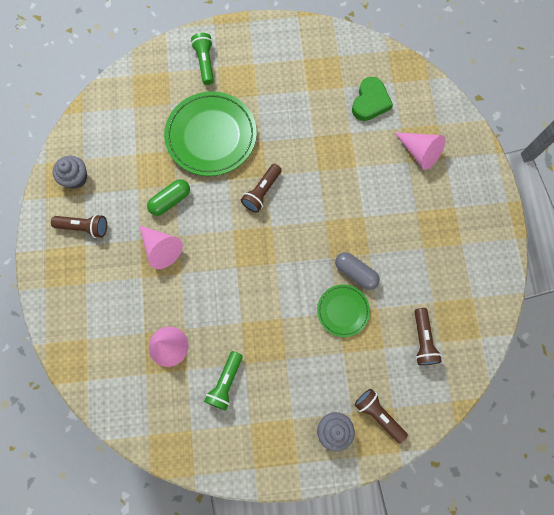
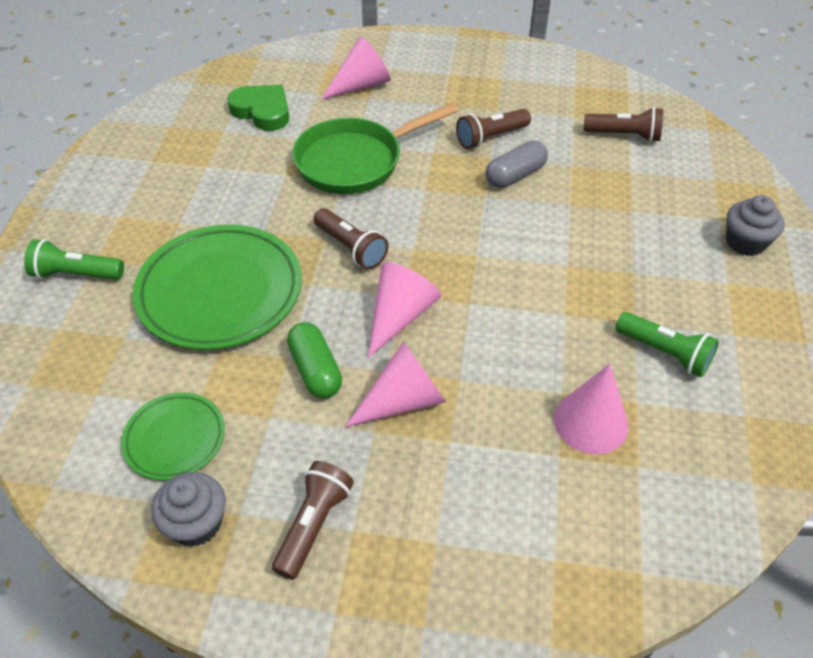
camera: 75 degrees left, 25 degrees down
green plate [317,285,370,337] -> green plate moved to [121,393,225,480]
brown flashlight [355,389,408,443] -> brown flashlight moved to [456,109,531,149]
none -> green pan [292,103,459,194]
none -> pink cone [368,262,441,358]

